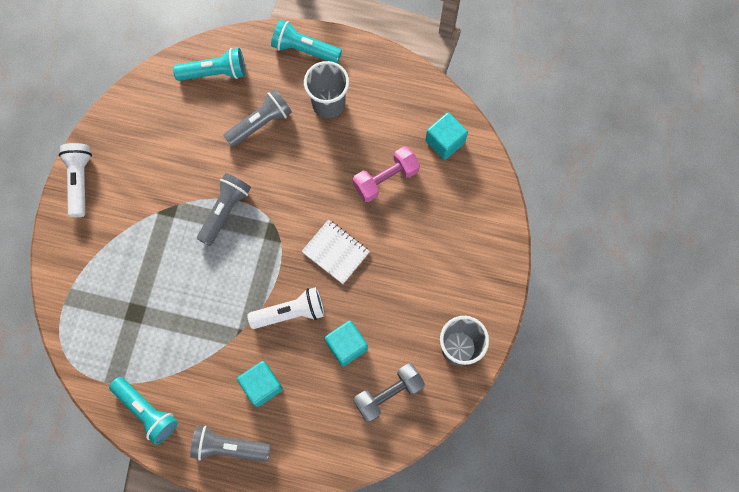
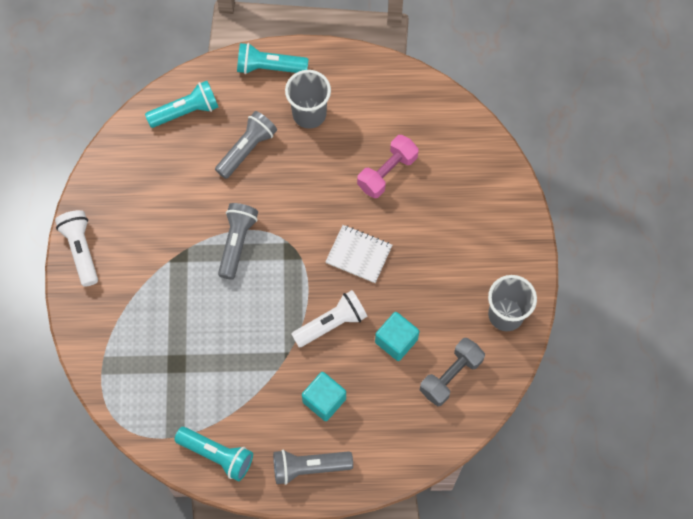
camera: 15 degrees left, 5 degrees down
turquoise cube [425,112,468,160] -> none

